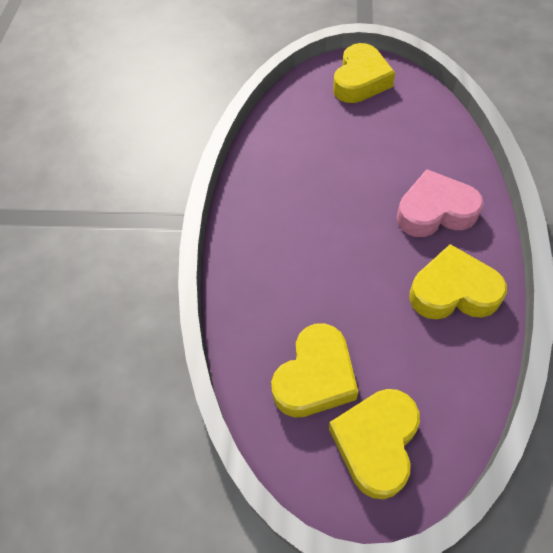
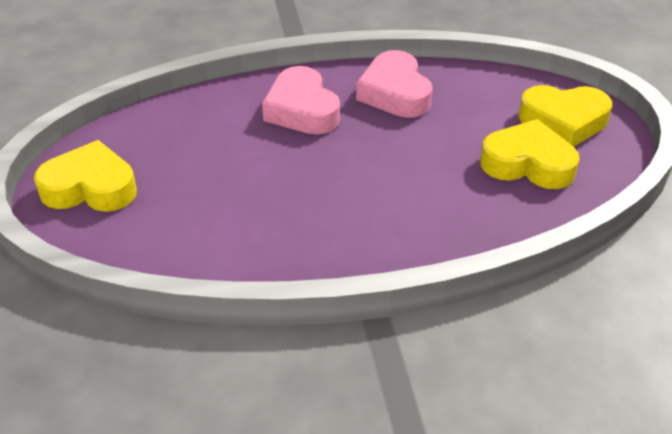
camera: 110 degrees left, 15 degrees down
yellow heart [409,244,507,320] -> pink heart [356,50,433,118]

